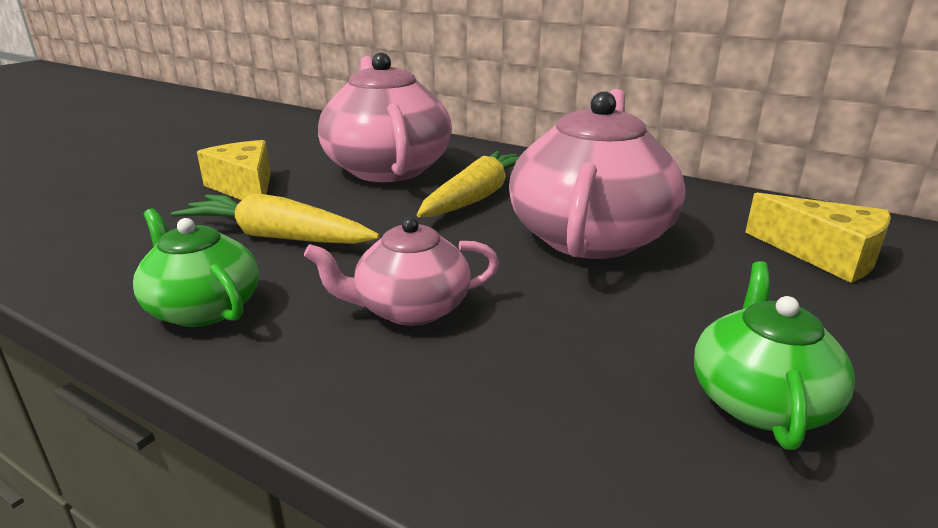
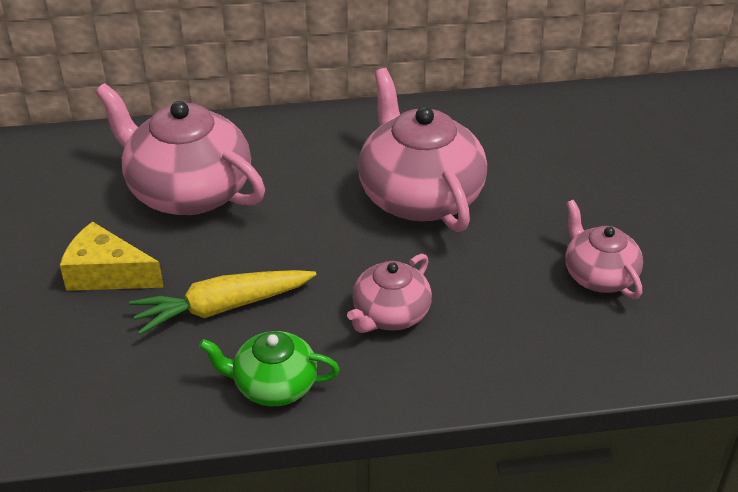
camera: 40 degrees left, 15 degrees up
yellow carrot [417,151,519,217] -> none
green teapot [694,261,855,450] -> pink teapot [565,200,643,299]
yellow cheese [745,192,891,283] -> none

